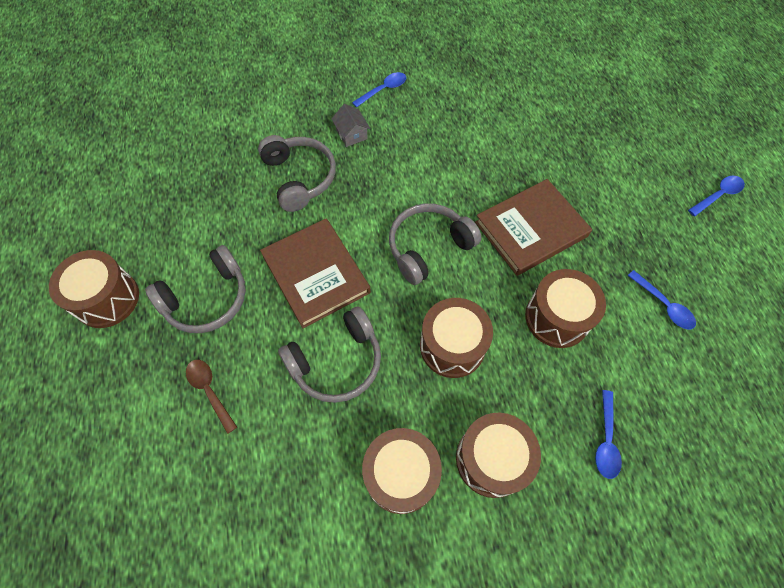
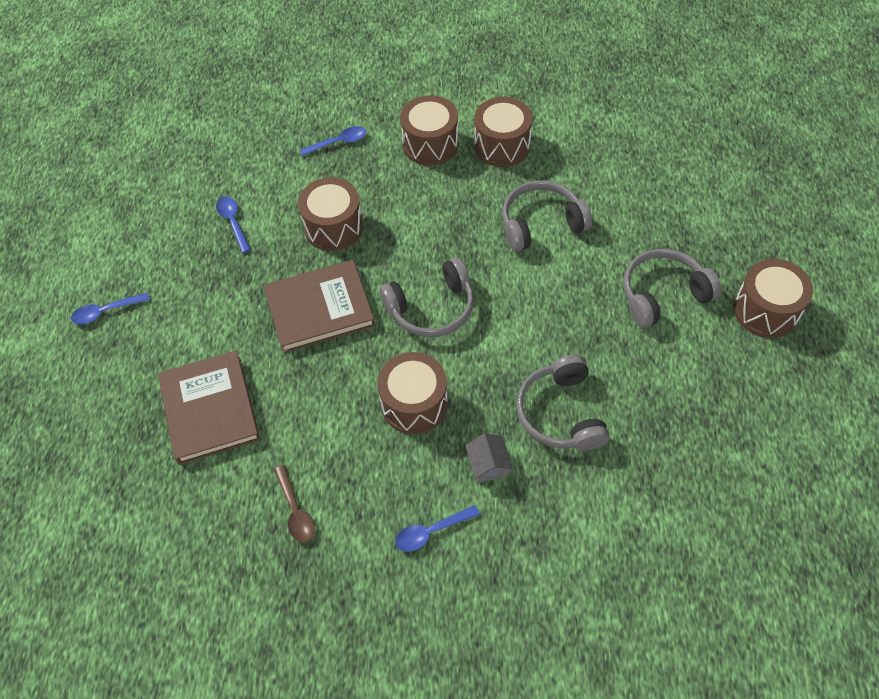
camera: 165 degrees left, 5 degrees down
brown spoon [186,360,237,434] -> brown spoon moved to [274,465,315,543]
brown book [260,219,371,328] -> brown book moved to [158,350,260,465]
brown drum [420,298,493,378] -> brown drum moved to [377,352,448,434]
blue spoon [595,390,622,479] -> blue spoon turned 45 degrees clockwise [300,126,366,156]

